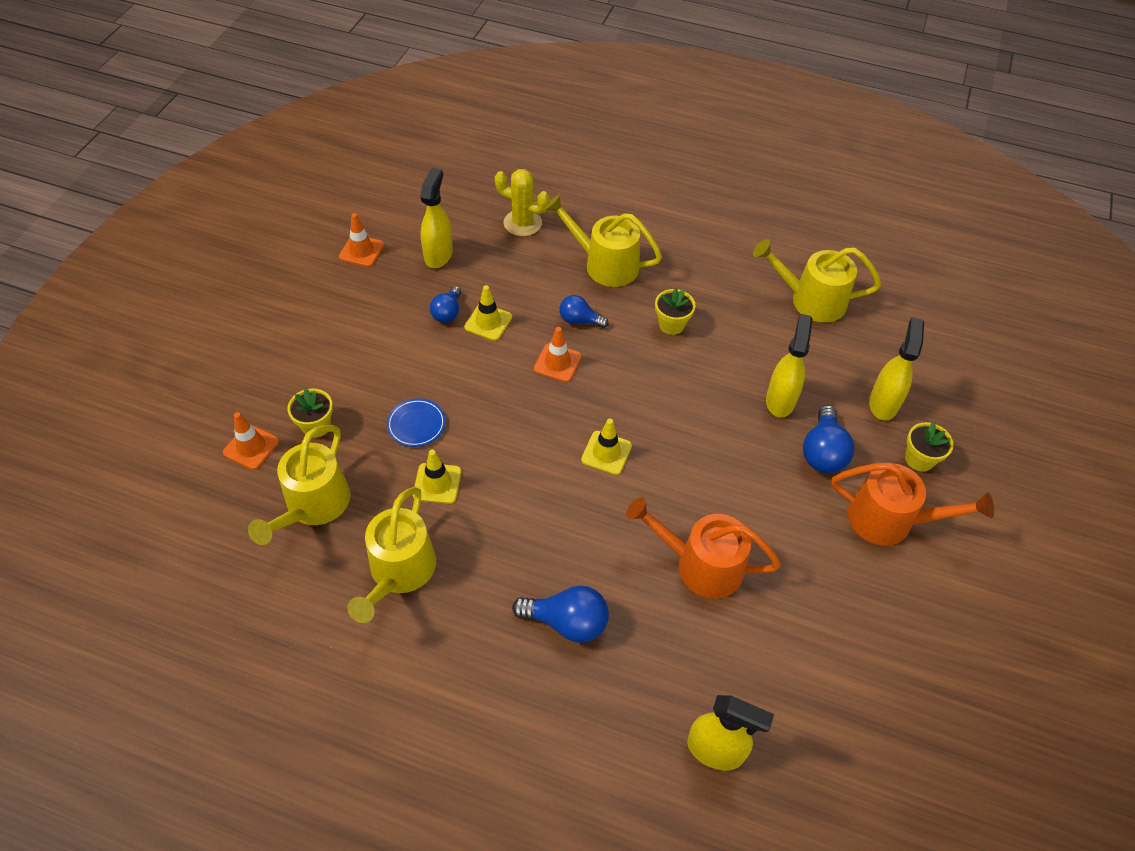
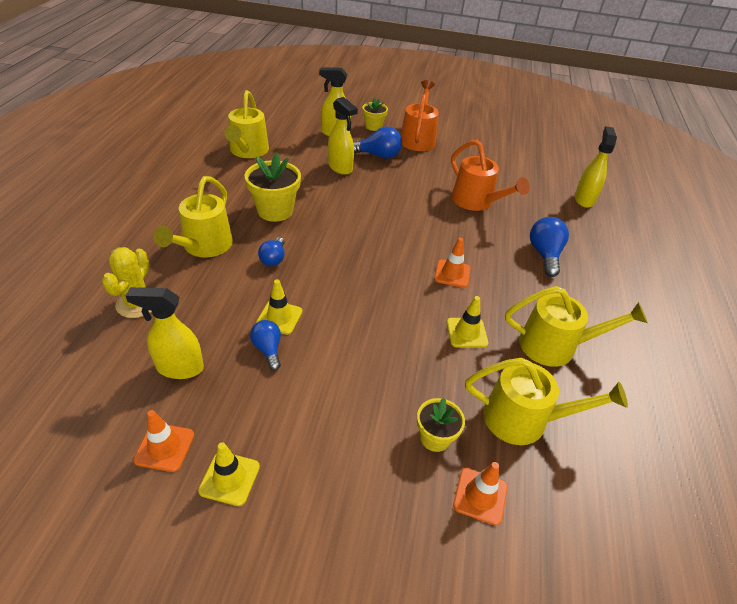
camera: 100 degrees left, 10 degrees down
blue plate [387,398,446,447] -> none
blue light bulb [430,286,461,323] -> blue light bulb turned 120 degrees counterclockwise [250,320,281,371]
orange traffic cone [534,327,582,382] -> orange traffic cone moved to [434,238,471,288]
yellow traffic cone [581,419,632,475] -> yellow traffic cone moved to [198,442,260,506]
orange watering can [626,497,781,599] -> orange watering can turned 45 degrees counterclockwise [451,140,530,211]
yellow flower pot [655,288,696,335] -> yellow flower pot [245,153,301,222], size x1.68
yellow spray bottle [766,314,812,417] -> yellow spray bottle turned 135 degrees counterclockwise [328,97,358,175]

